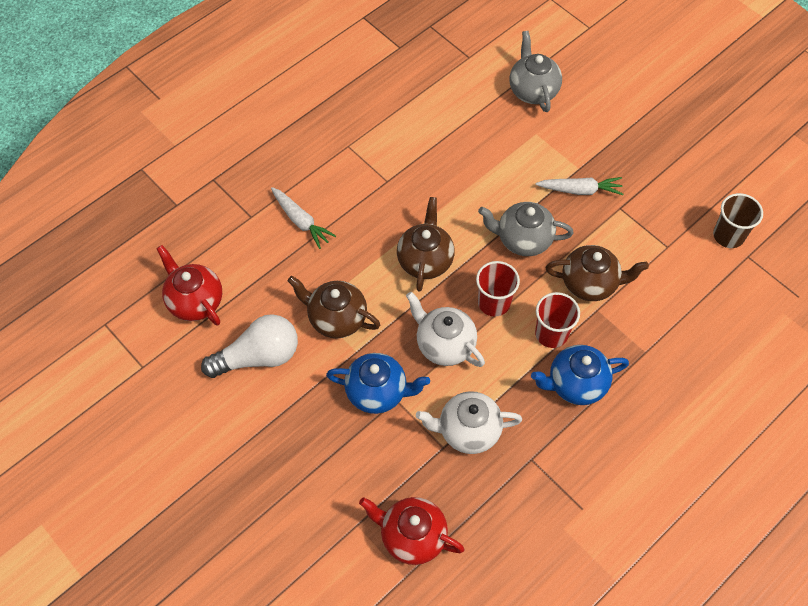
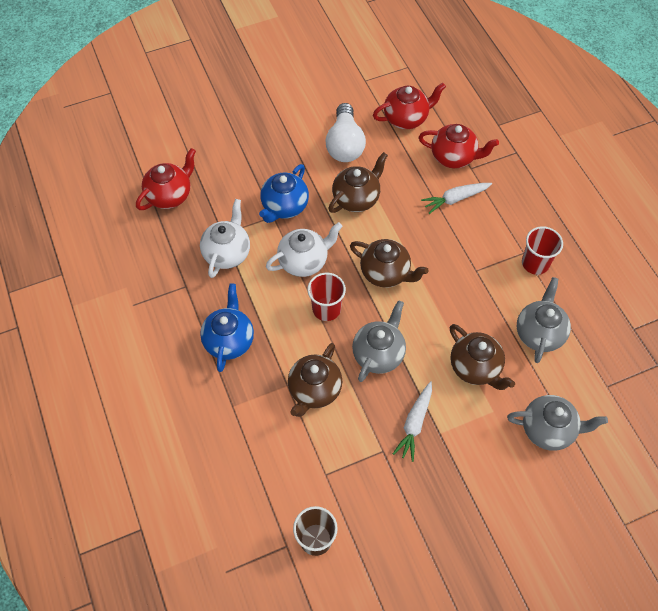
camera: 110 degrees right, 0 degrees up
red cup [535,292,580,348] -> red cup moved to [522,226,563,275]
none -> red teapot [419,124,499,168]
none -> brown teapot [450,324,515,390]
none -> grey teapot [517,277,571,363]

